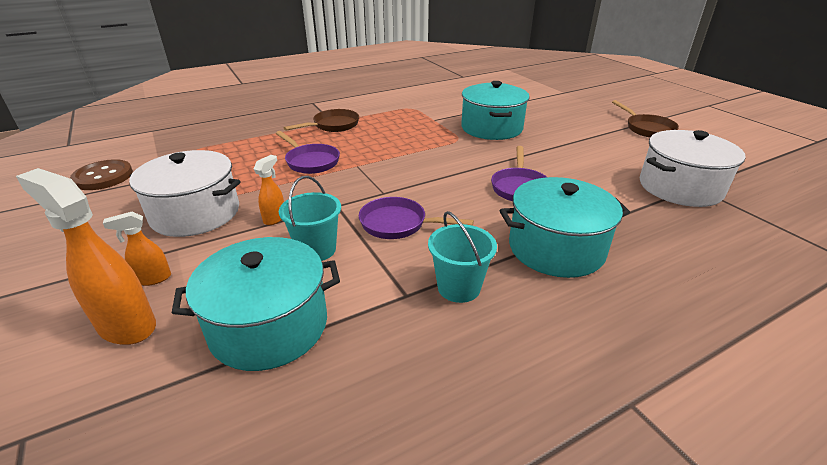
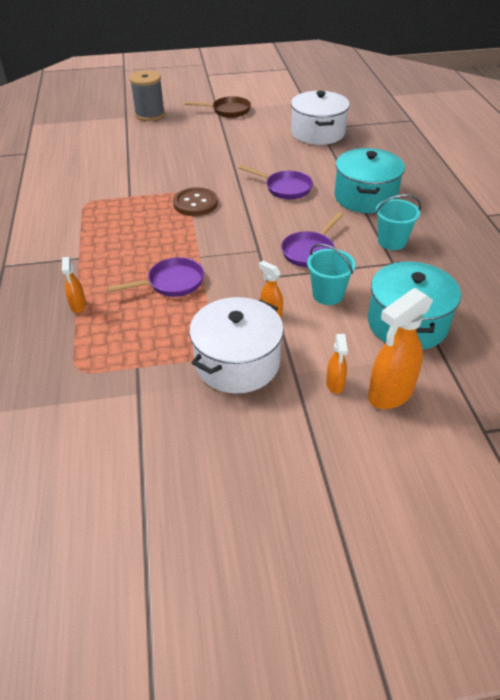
camera: 70 degrees left, 10 degrees up
brown button [70,159,133,190] -> brown button moved to [173,187,218,216]
brown pan [284,109,359,132] -> none
turquoise pot [461,81,530,140] -> none
none -> orange spray bottle [62,257,86,313]
none -> grey spool [129,70,165,121]

